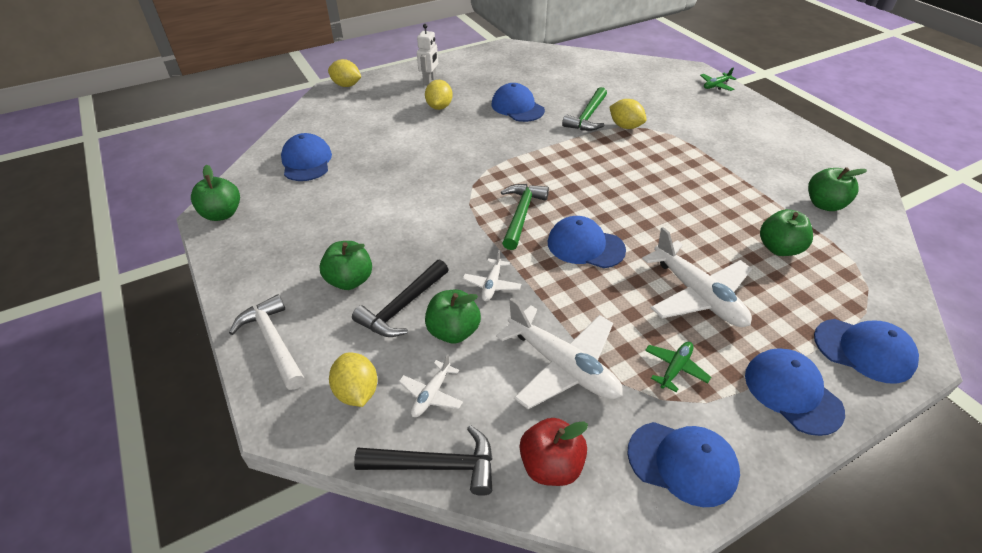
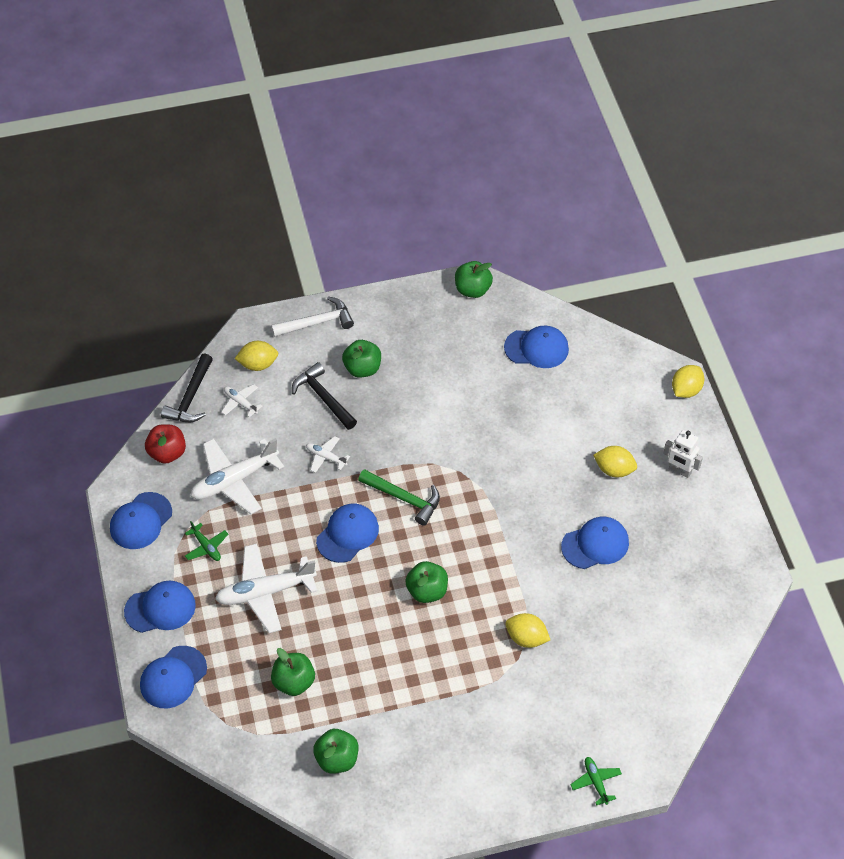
camera: 105 degrees right, 10 degrees up
green apple [425,289,481,343] -> green apple moved to [405,561,448,603]
green hammer [562,87,607,131] -> none
yellow lemon [609,99,647,129] -> yellow lemon turned 60 degrees clockwise [505,613,550,648]

